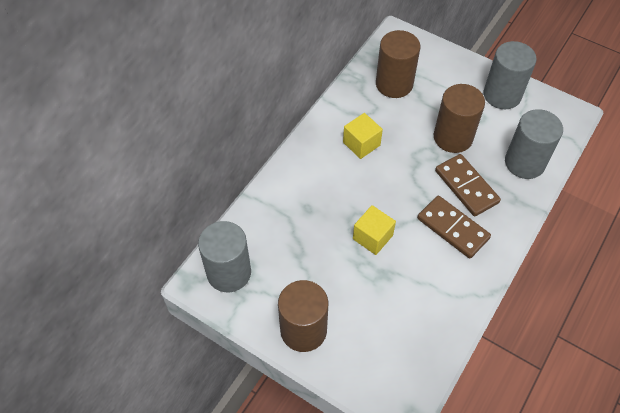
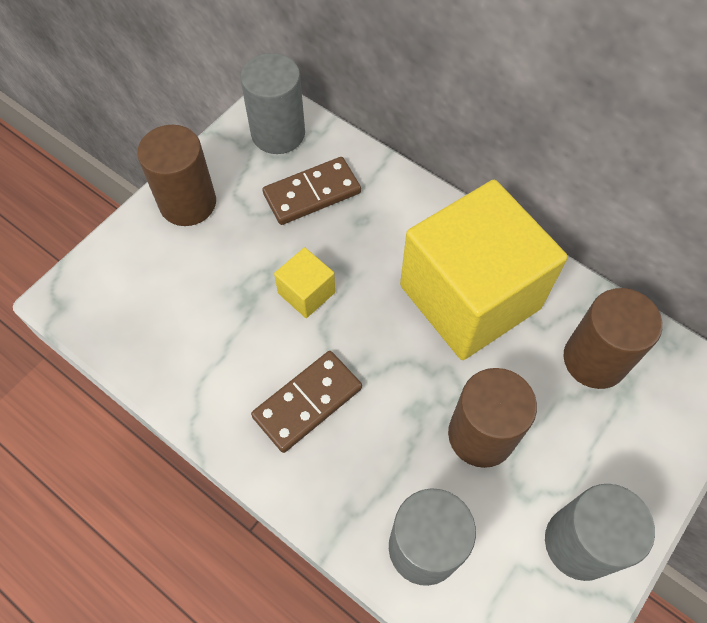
camera: 95 degrees right, 5 degrees up
yellow cube [343,113,383,159] -> yellow cube [400,180,568,360], size x2.47
brown domino [435,154,501,217] -> brown domino moved to [262,157,361,225]

